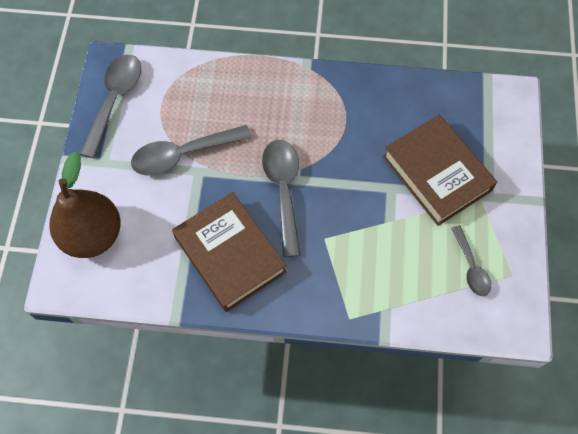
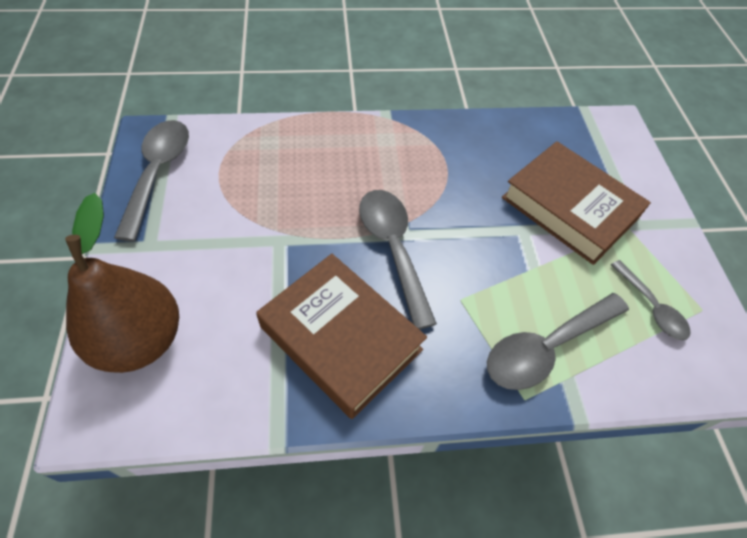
camera: 15 degrees left, 10 degrees down
grey spoon [131,125,251,176] -> grey spoon moved to [487,293,629,390]

